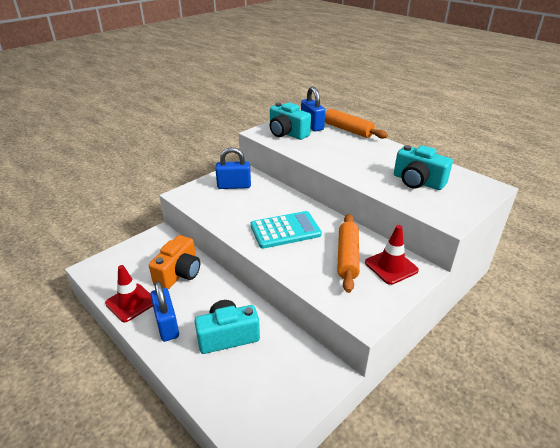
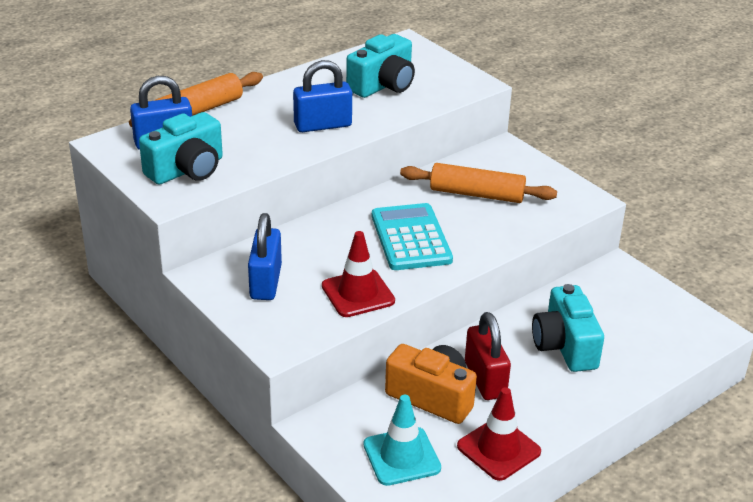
camera: 85 degrees left, 0 degrees up
blue padlock [150,281,179,342] -> blue padlock moved to [293,60,352,132]
red traffic cone [365,225,419,285] -> red traffic cone moved to [322,231,395,317]
none -> turquoise traffic cone [363,395,441,486]
none -> red padlock [465,312,511,400]

